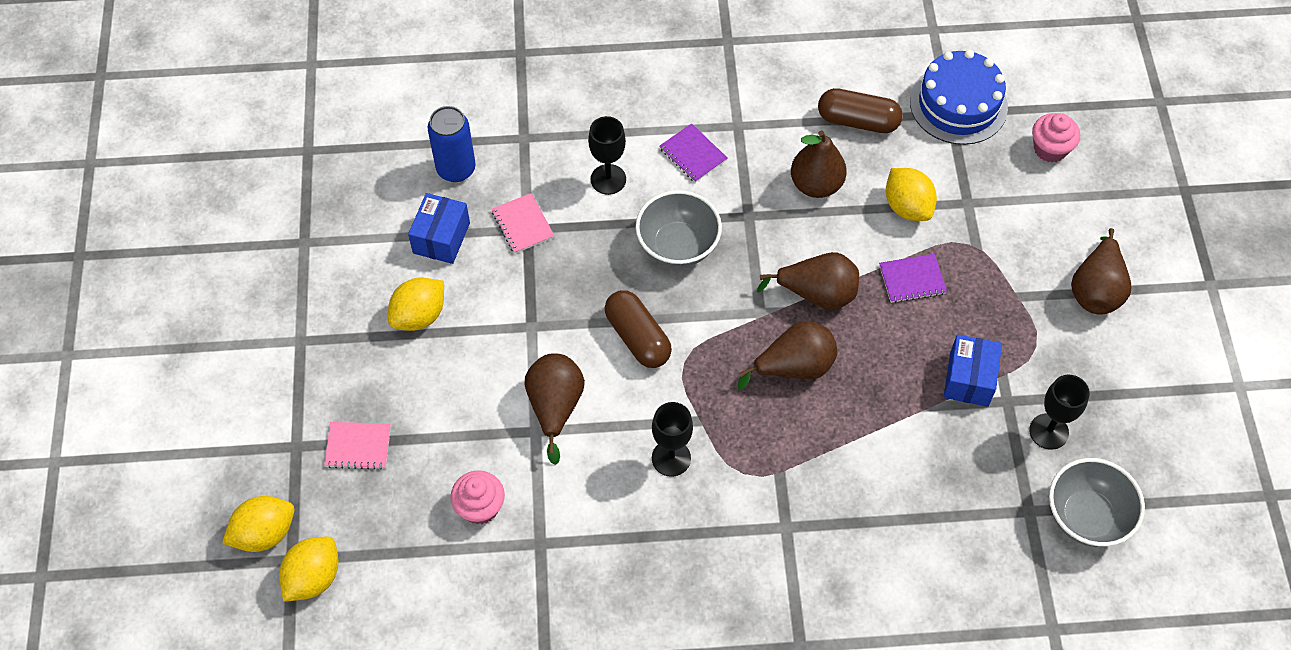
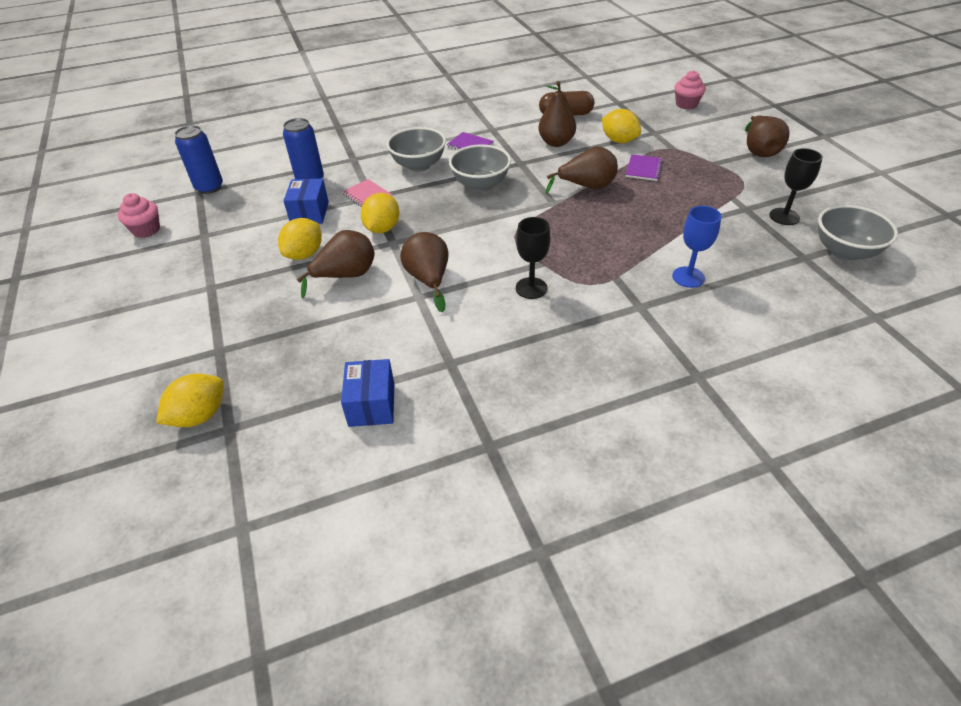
camera: 15 degrees left, 15 degrees down
yellow lemon [279,536,338,602] -> yellow lemon moved to [361,193,400,233]
pink notebook [324,422,391,469] -> none
pink cupcake [450,470,505,524] -> pink cupcake moved to [118,193,160,238]
black goblet [588,116,626,195] -> grey bowl [386,127,446,172]
brown capsule [605,290,672,368] -> none
brown pear [738,321,838,390] -> brown pear moved to [296,230,375,298]
purple notebook [879,254,947,303] -> purple notebook turned 45 degrees counterclockwise [626,154,663,181]
blue cake [910,50,1008,145] -> none
blue box [944,334,1002,407] -> blue box moved to [341,359,394,427]
none -> blue can [174,125,223,194]
none -> blue goblet [672,206,721,288]

